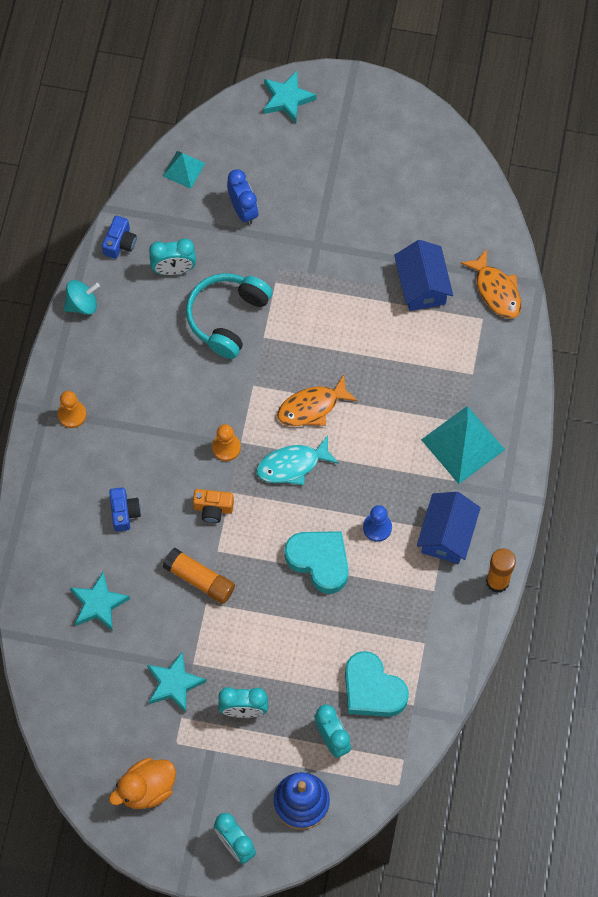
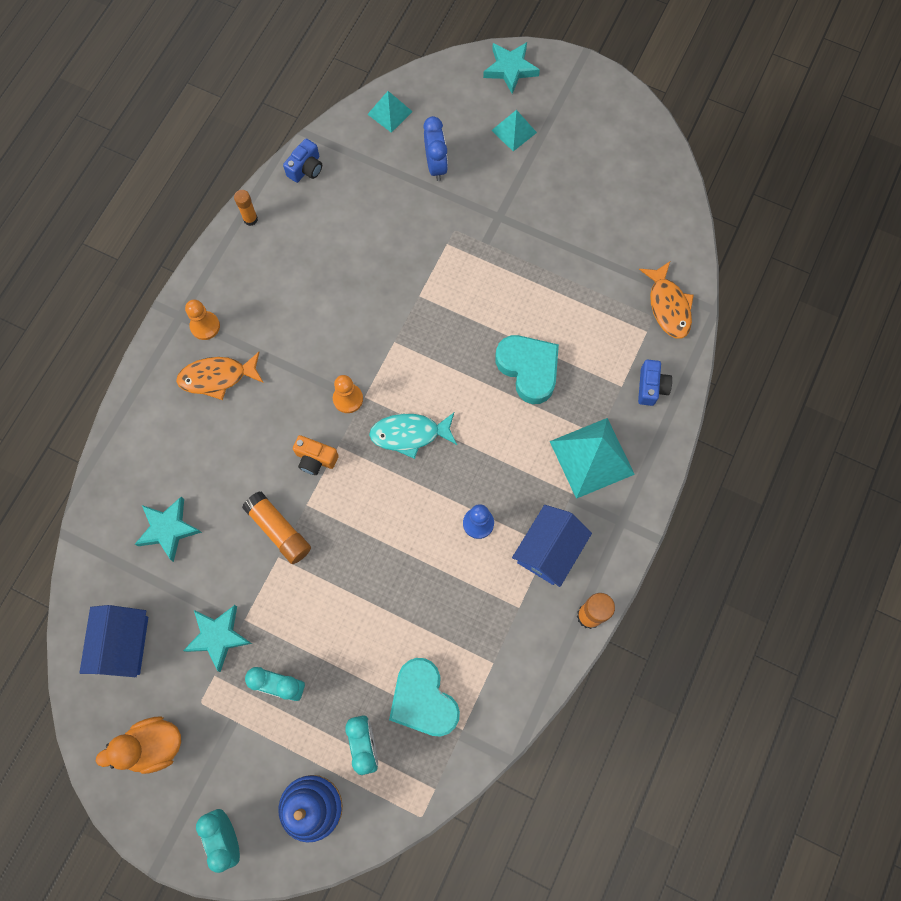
camera: 15 degrees right, 5 degrees up
turquoise spinning top [64,280,100,315] -> orange glue stick [234,190,258,226]
blue camera [109,487,141,532] -> blue camera moved to [638,360,672,406]
turquoise clock [149,238,196,275] -> none
turquoise headphones [186,273,273,359] -> none
orange fish [277,375,358,426] -> orange fish moved to [176,352,264,400]
turquoise heart [284,531,349,594] -> turquoise heart moved to [495,335,559,404]
blue house [394,240,453,311] -> blue house moved to [79,605,148,677]
none -> turquoise pyramid [491,110,537,151]

